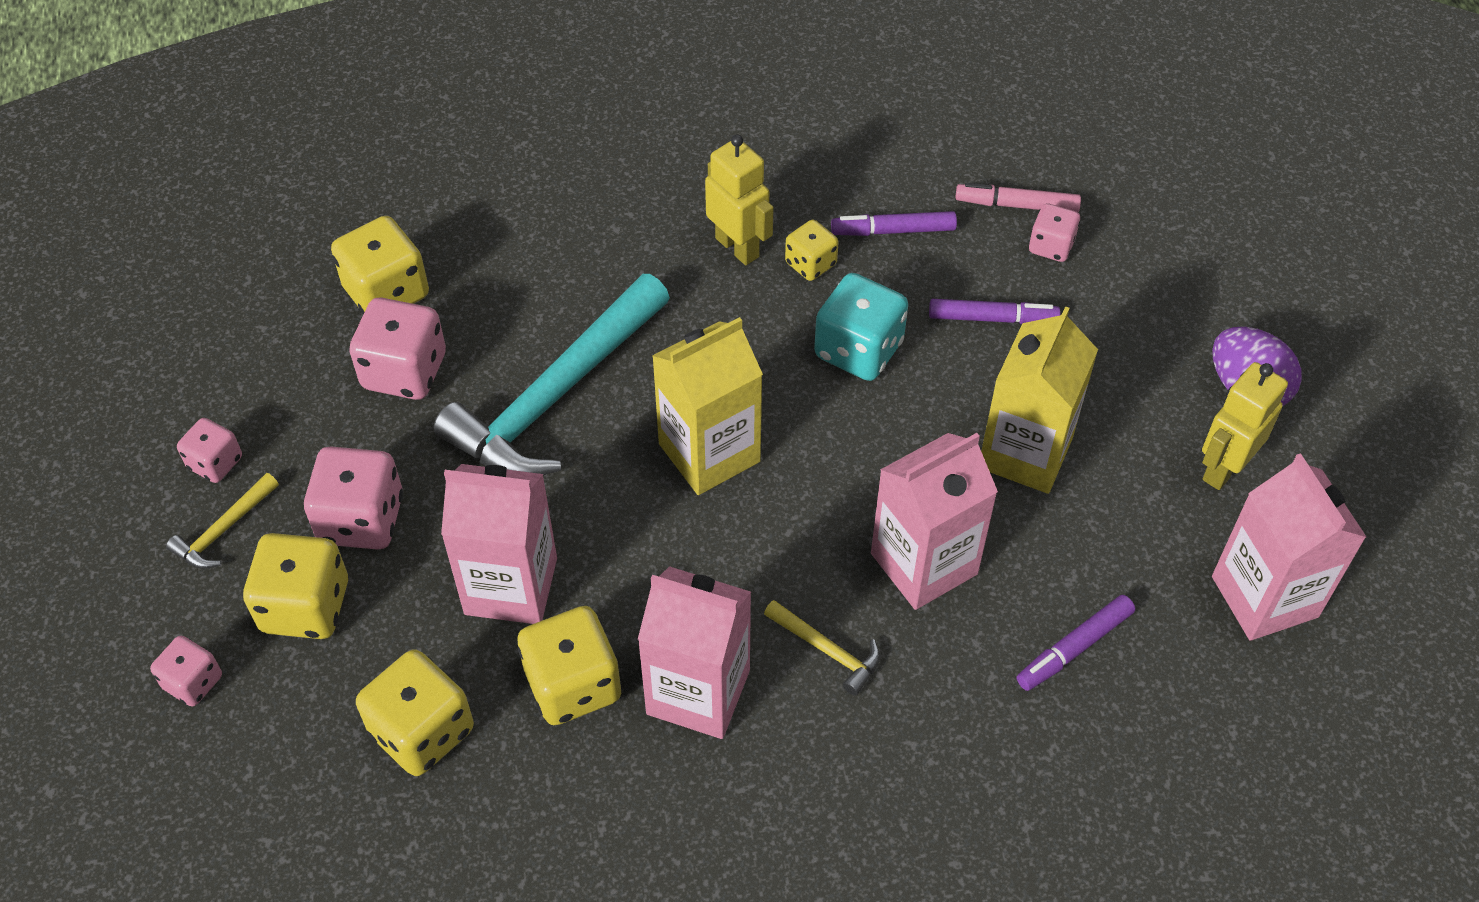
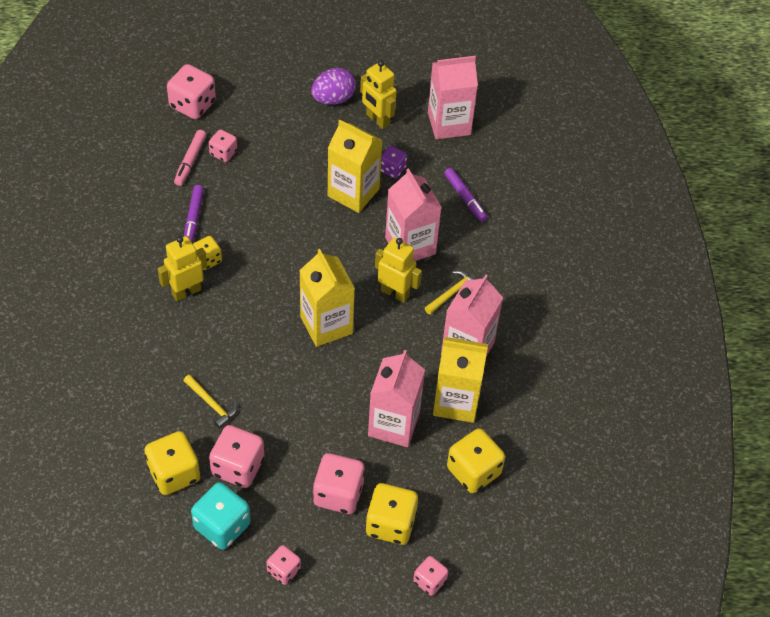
camera: 85 degrees left, 0 degrees up
yellow hammer [166,473,279,569] -> yellow hammer moved to [183,375,237,429]
turquoise hammer [433,274,670,475] -> none
yellow dice [517,606,621,725] -> yellow carton [433,337,488,423]
turquoise dice [814,273,908,381] -> turquoise dice moved to [191,482,251,550]
purple marker [929,299,1060,324] -> none
none -> pink dice [167,64,216,119]
none -> yellow robot [375,238,422,303]
none -> purple dice [381,146,407,179]

